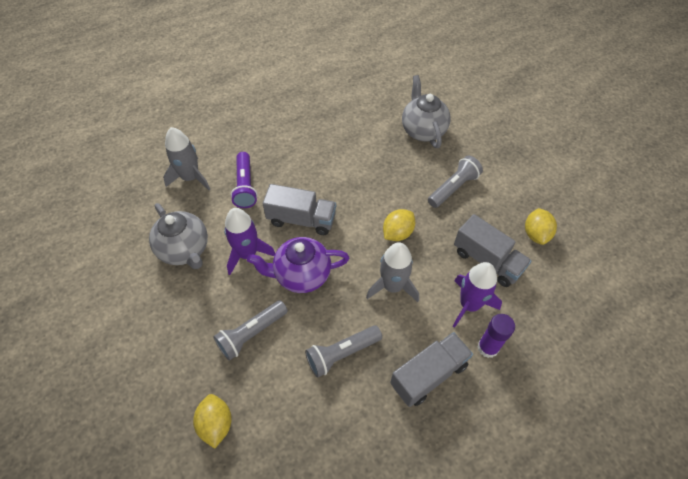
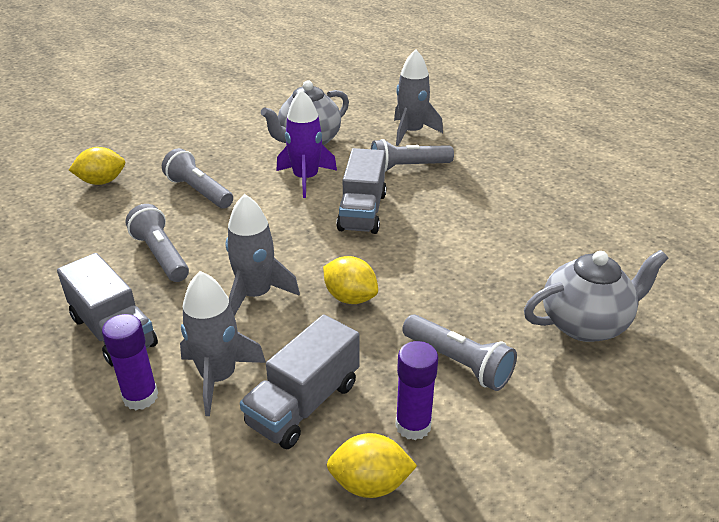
camera: 85 degrees right, 20 degrees down
purple flashlight [231,152,258,208] -> grey flashlight [371,139,454,172]
purple teapot [247,237,349,293] -> none
purple rocket [453,262,502,328] -> grey rocket [180,271,266,416]
none -> purple glue stick [395,341,438,440]

